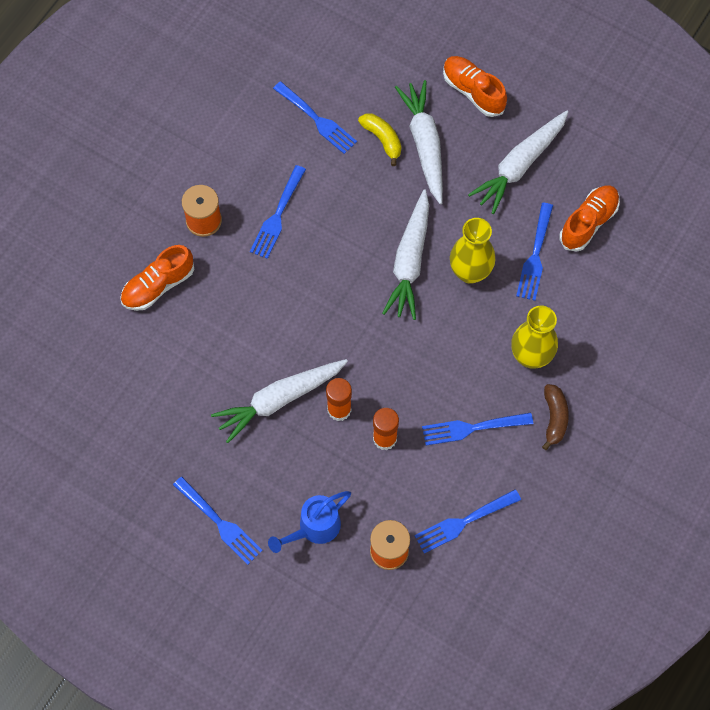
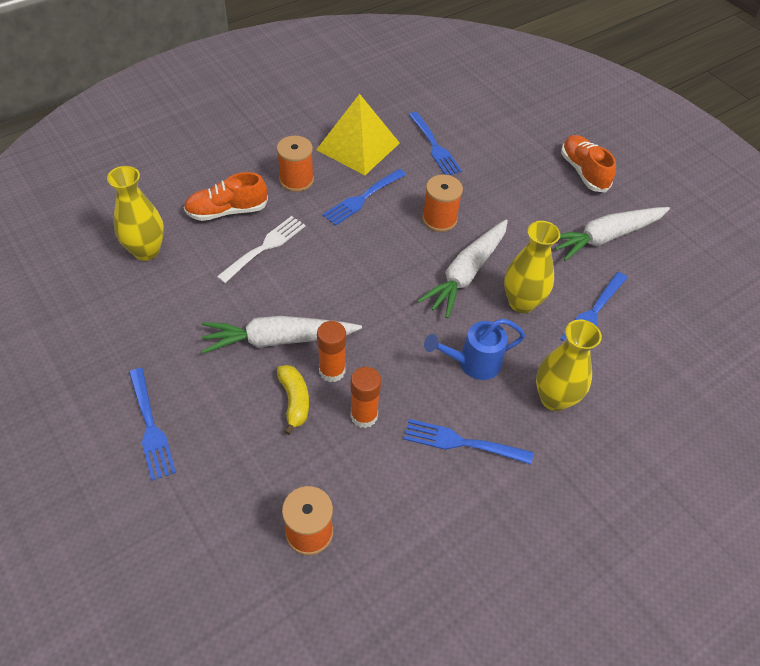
camera: 20 degrees right, 15 degrees down
blue watering can [268,491,351,553] -> blue watering can moved to [424,319,525,380]
yellow banana [358,113,401,166] -> yellow banana moved to [277,365,309,435]
white carrot [395,80,443,204] -> none
blue fork [415,489,521,554] -> none
brown banana [542,384,569,450] -> none
orange shoe [559,185,620,252] -> none
none -> yellow vase [107,166,164,261]
none -> white fork [217,216,305,283]
none -> yellow pyramid [316,94,400,175]
none -> orange spool [422,174,463,232]

